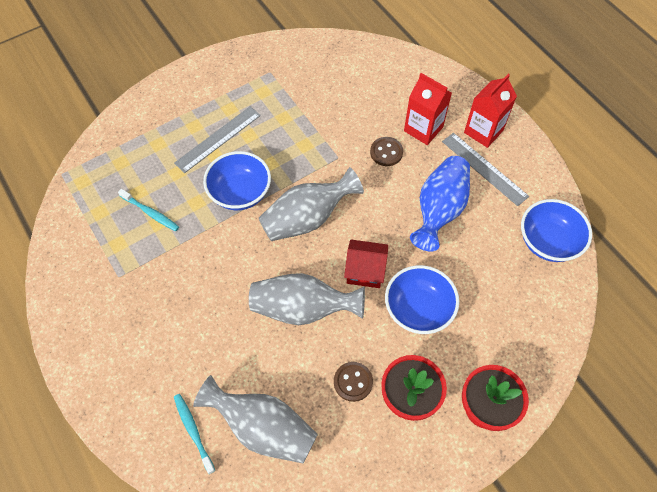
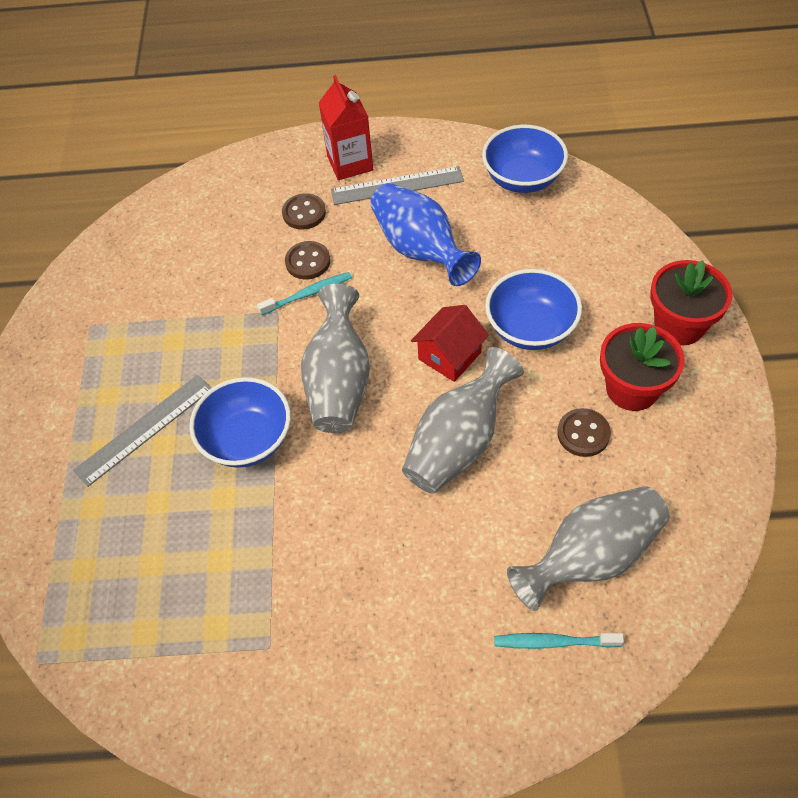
camera: 55 degrees left, 5 degrees down
turquoise toothbrush [118,189,179,231] -> turquoise toothbrush moved to [257,272,352,315]
grey ruler [174,107,261,173] -> grey ruler turned 60 degrees clockwise [73,375,211,487]
red carton [404,73,452,145] -> brown button [282,193,326,230]

